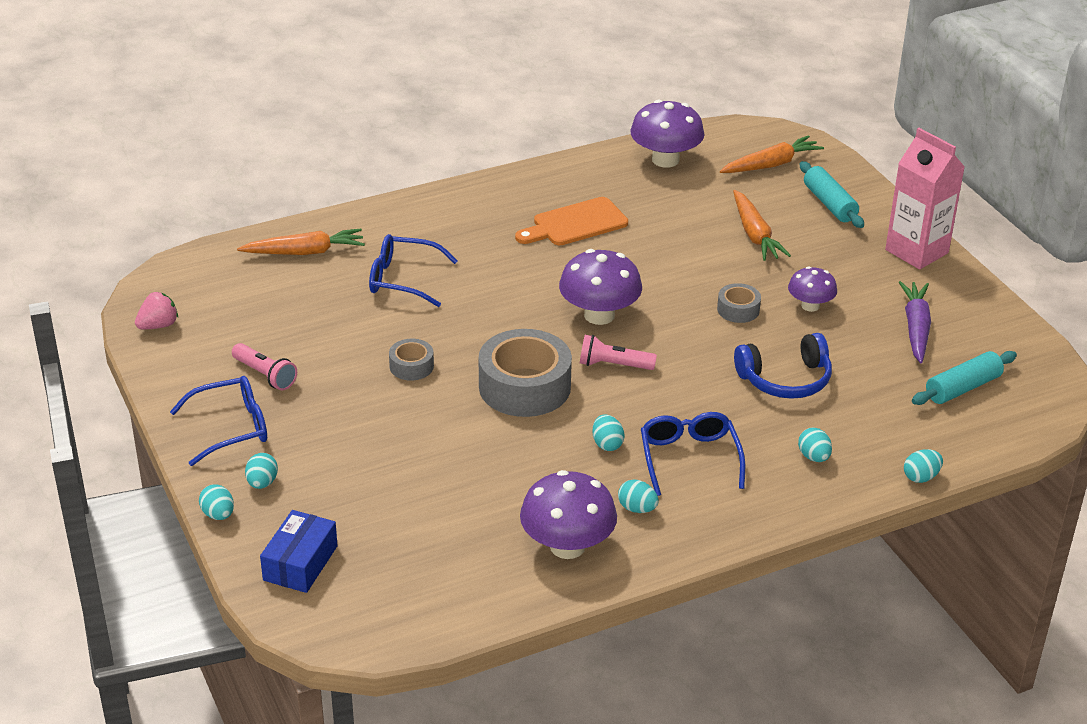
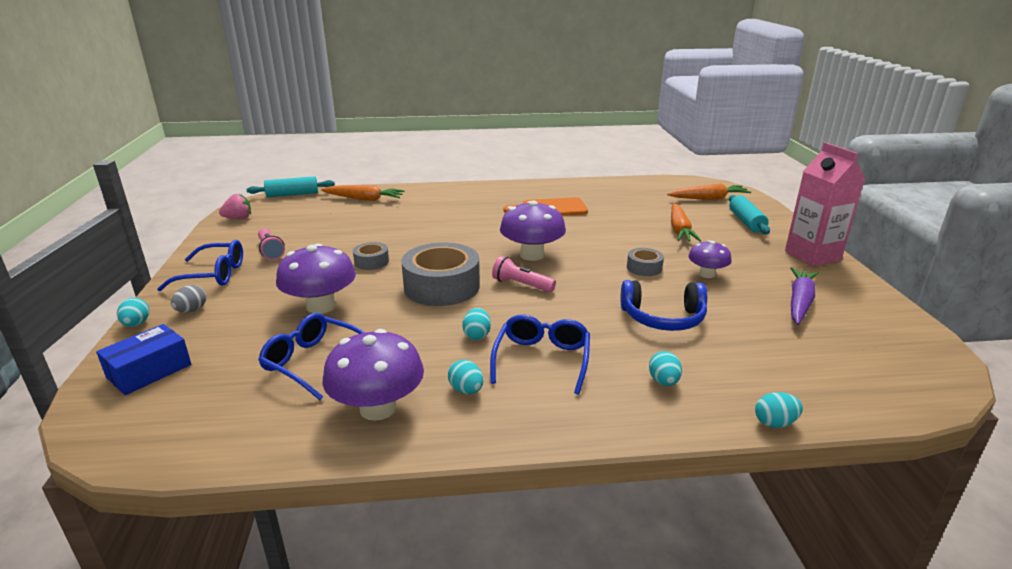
camera: 20 degrees right, 10 degrees down
turquoise egg [245,453,278,489] -> grey egg [171,285,206,313]
blue glasses [369,234,458,307] -> blue glasses moved to [258,313,365,400]
purple mushroom [630,100,705,168] -> purple mushroom moved to [276,244,356,314]
turquoise rolling pin [912,351,1017,405] -> turquoise rolling pin moved to [247,176,335,197]

